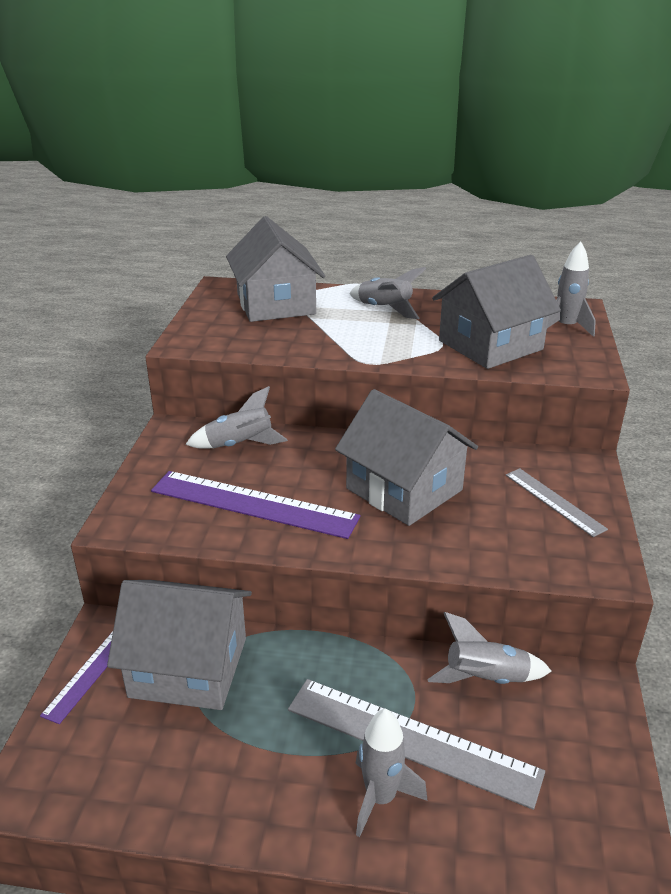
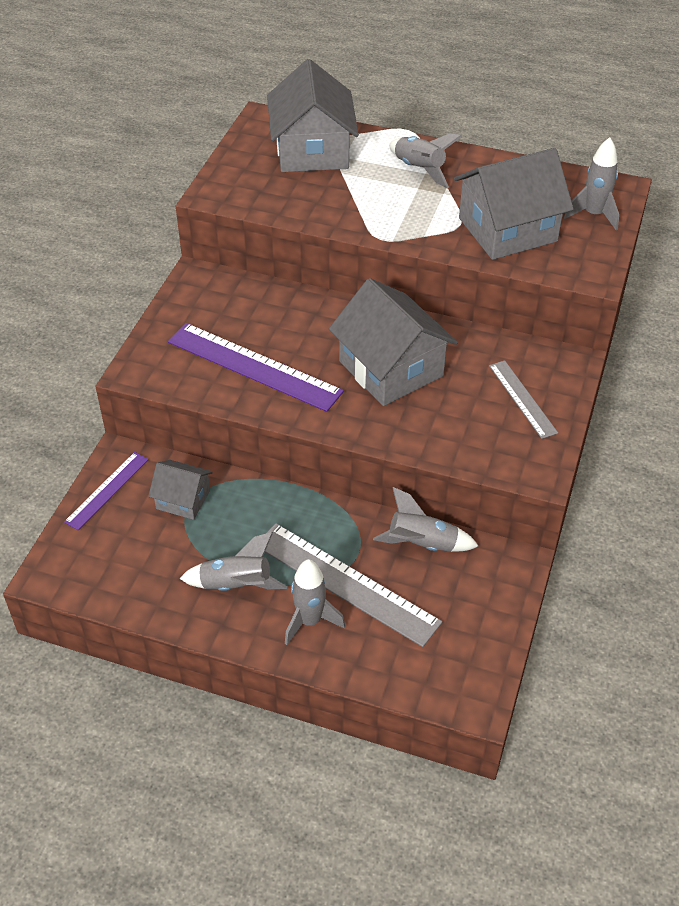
camera: 10 degrees right, 15 degrees up
grey house [107,580,252,710] -> grey house [148,460,213,520], size x0.53
grey rocket [185,386,288,449] -> grey rocket moved to [179,532,287,591]

